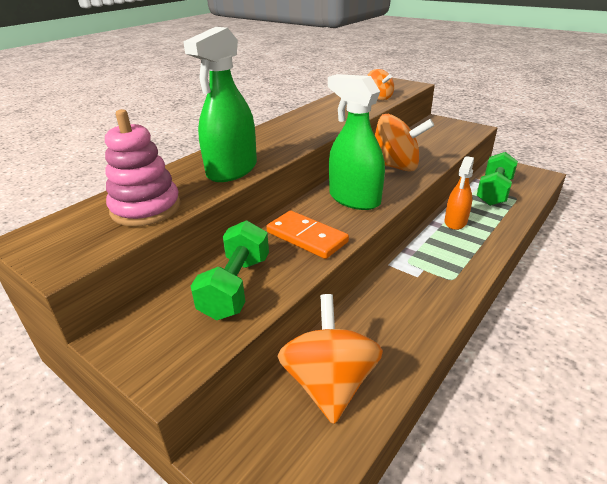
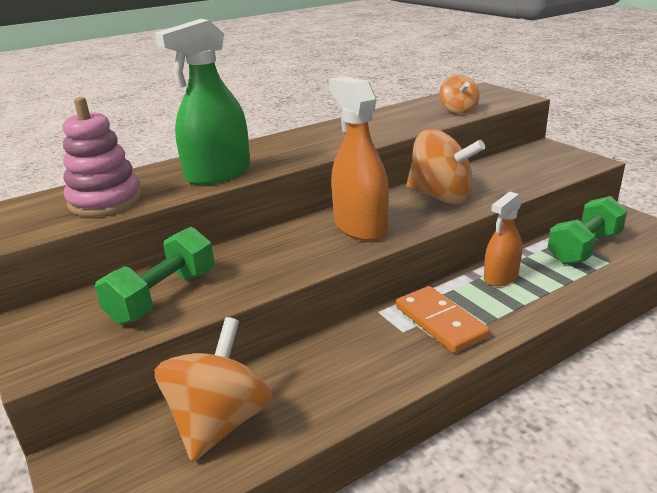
camera: 20 degrees right, 5 degrees down
orange domino [266,211,349,259] -> orange domino moved to [396,286,490,353]
green spray bottle [328,74,385,210] -> orange spray bottle [329,76,389,241]

